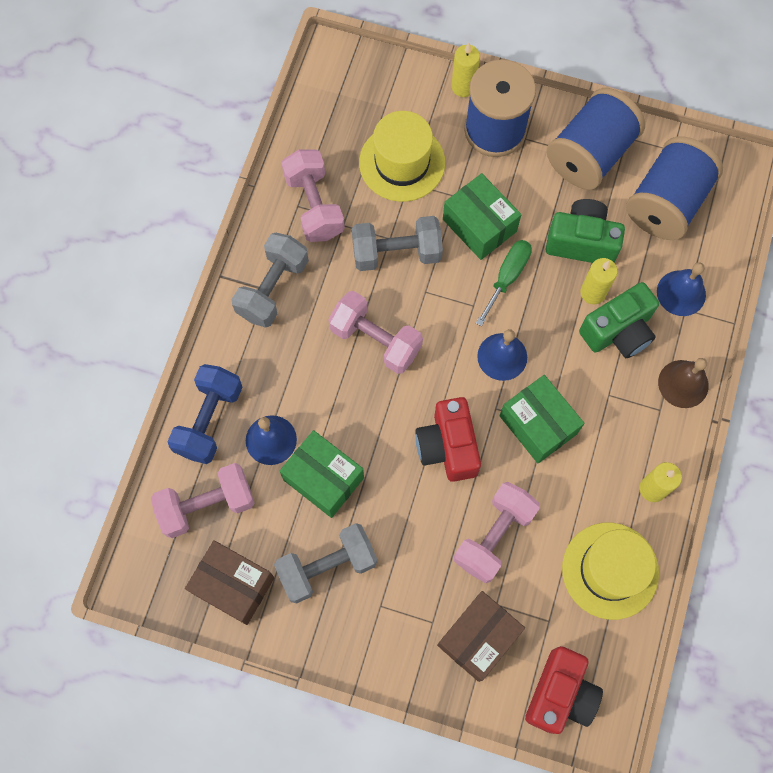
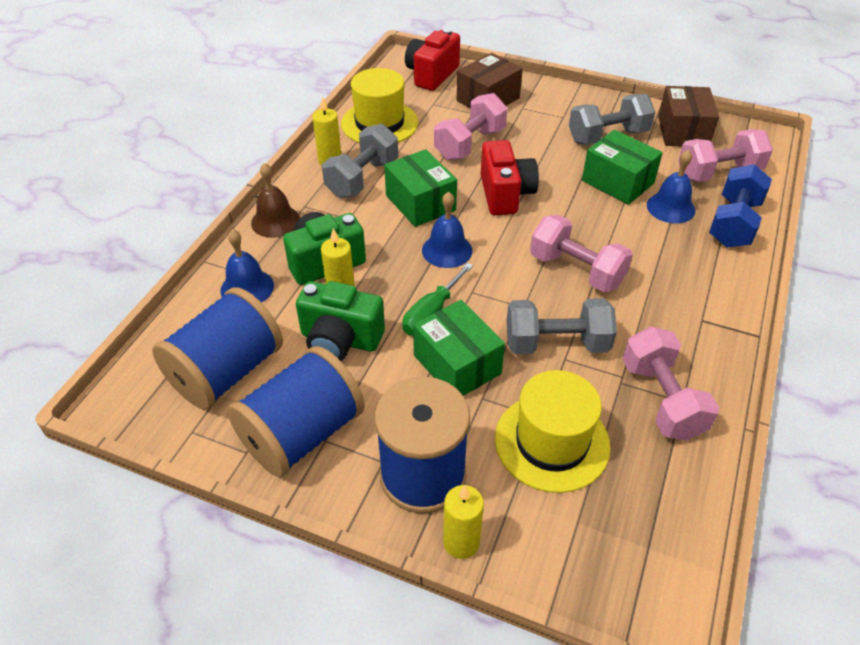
camera: 175 degrees left, 25 degrees down
brown box [185,540,275,625] -> brown box turned 60 degrees clockwise [658,86,719,147]
grey dumbbell [231,233,309,328] -> grey dumbbell moved to [322,124,398,198]

